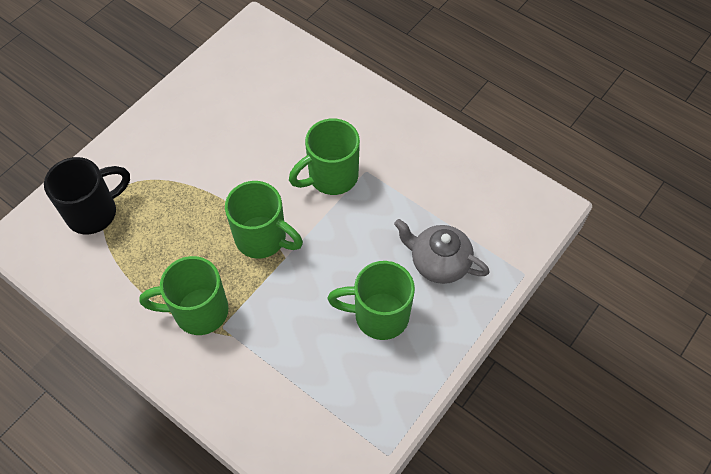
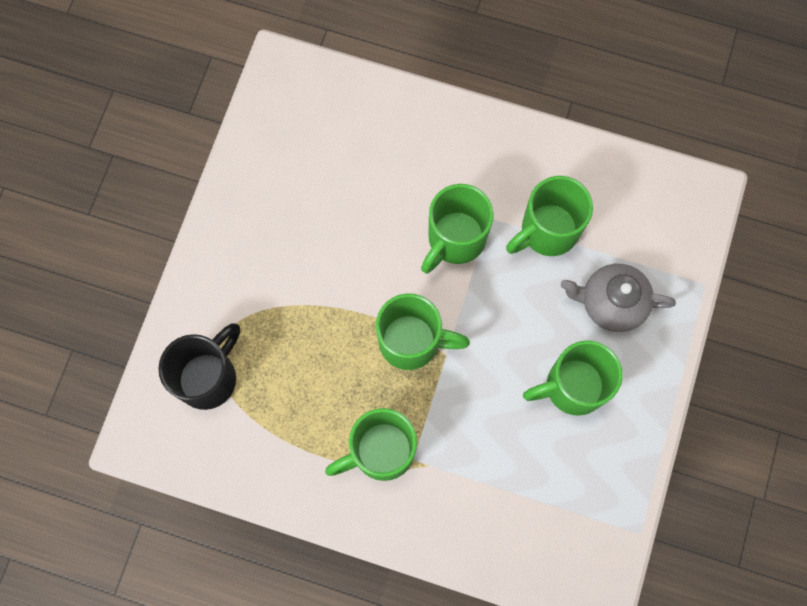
camera: 20 degrees left, 15 degrees up
none -> green mug [506,176,593,256]

